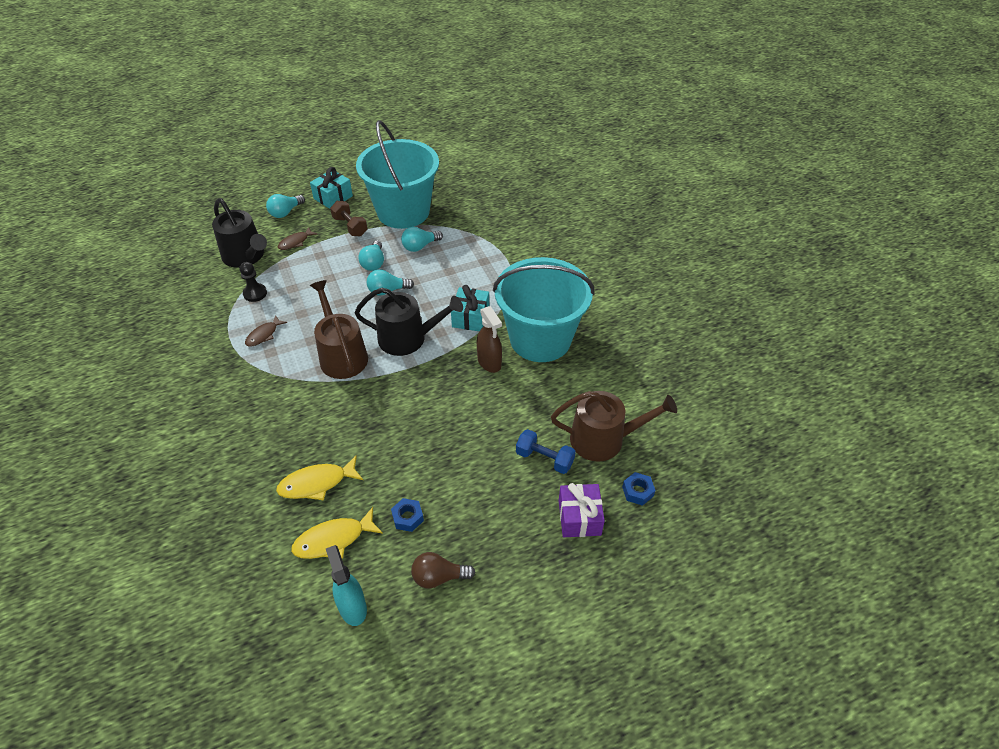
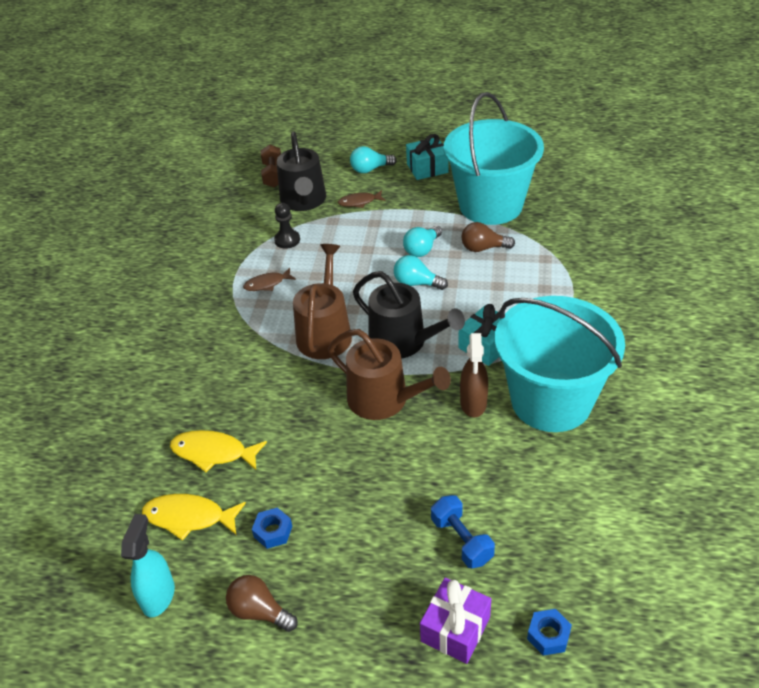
camera: 35 degrees right, 5 degrees down
brown dumbbell [330,201,367,236] -> brown dumbbell moved to [261,144,281,187]
turquoise light bulb [401,227,443,252] -> brown light bulb [461,222,515,252]
brown watering can [551,391,677,462] -> brown watering can moved to [328,329,451,420]

